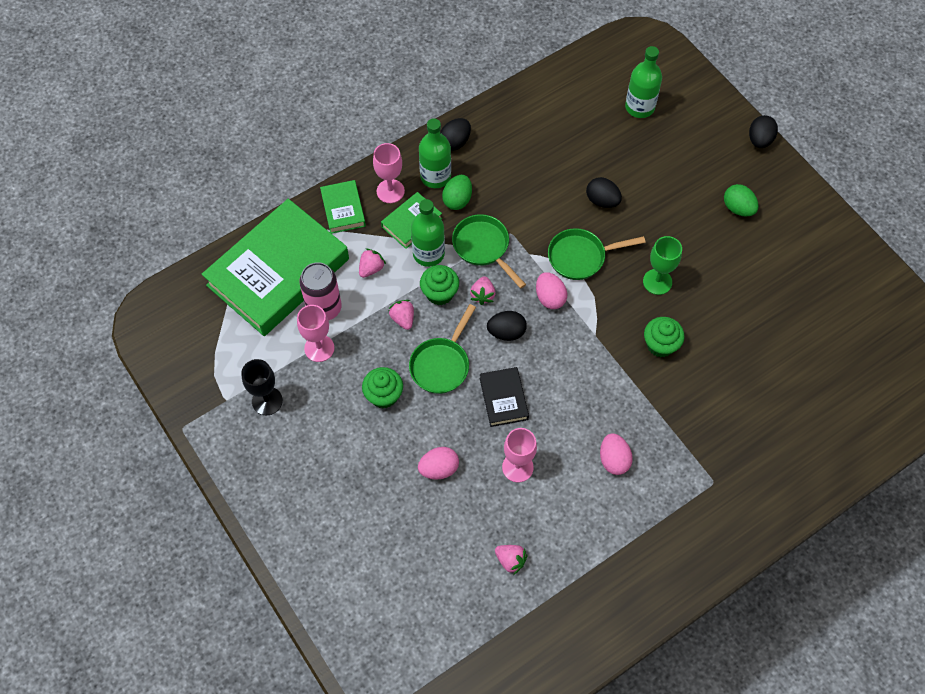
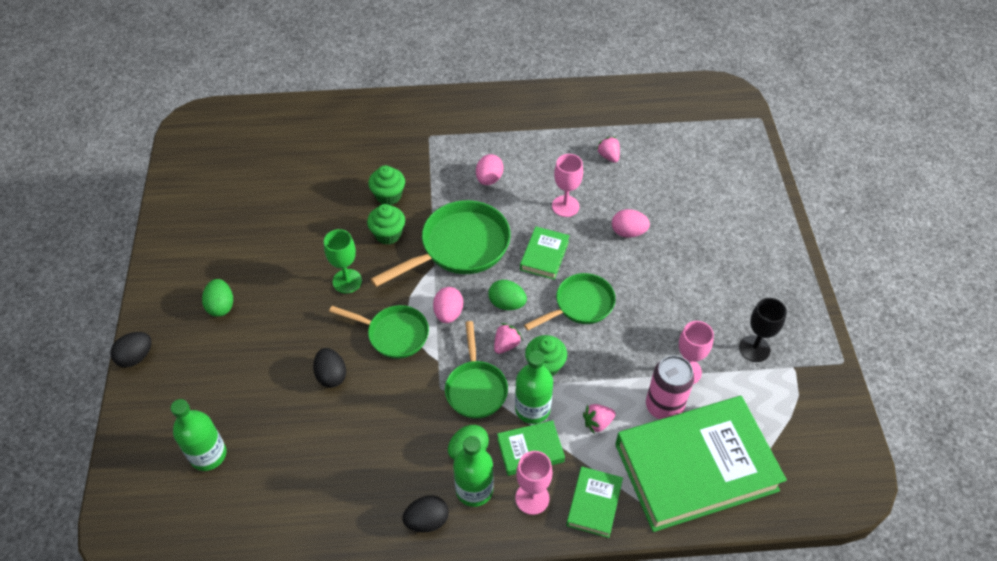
camera: 150 degrees left, 10 degrees down
green cupcake [362,367,403,408] -> green cupcake moved to [368,165,405,205]
pink strawberry [388,300,414,330] -> none
black book [480,367,529,427] -> green book [520,226,570,280]
black egg [487,311,527,341] -> green egg [488,280,527,310]
none -> green pan [370,200,511,287]

